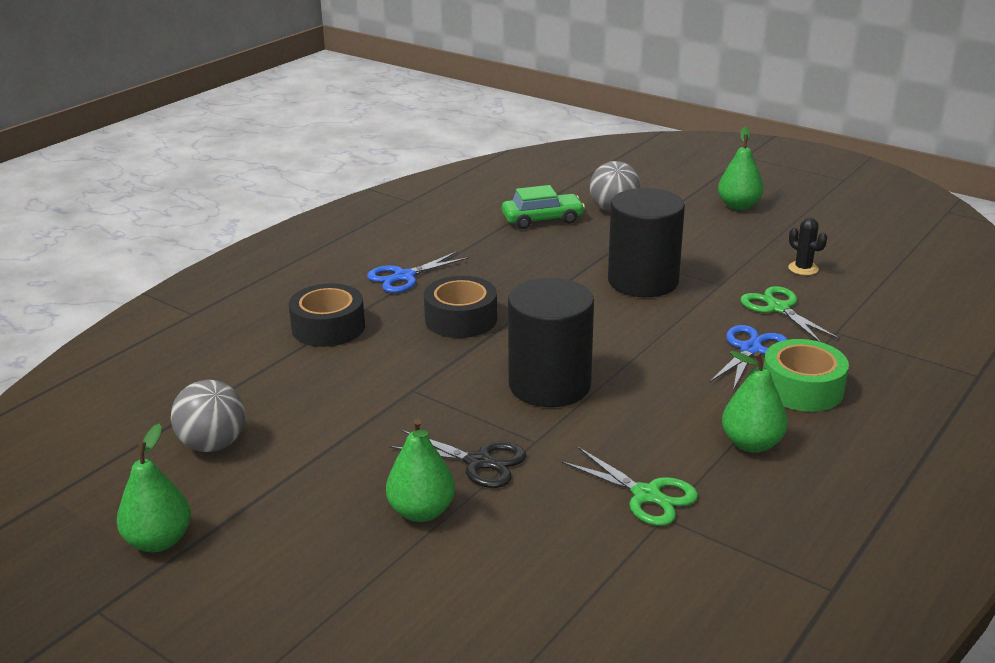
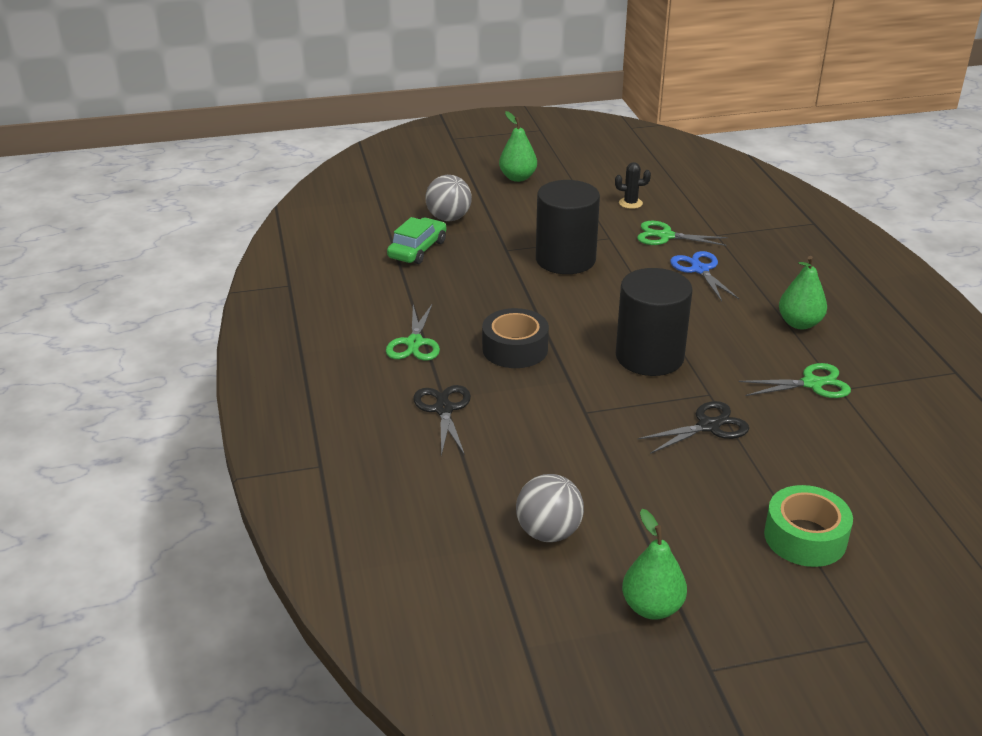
camera: 50 degrees left, 5 degrees up
black tape [288,283,365,347] -> black scissors [413,385,471,456]
blue scissors [367,251,469,293] -> green scissors [386,303,440,361]
green pear [386,419,455,522] -> none
green tape [764,339,849,412] -> green tape moved to [764,485,853,567]

